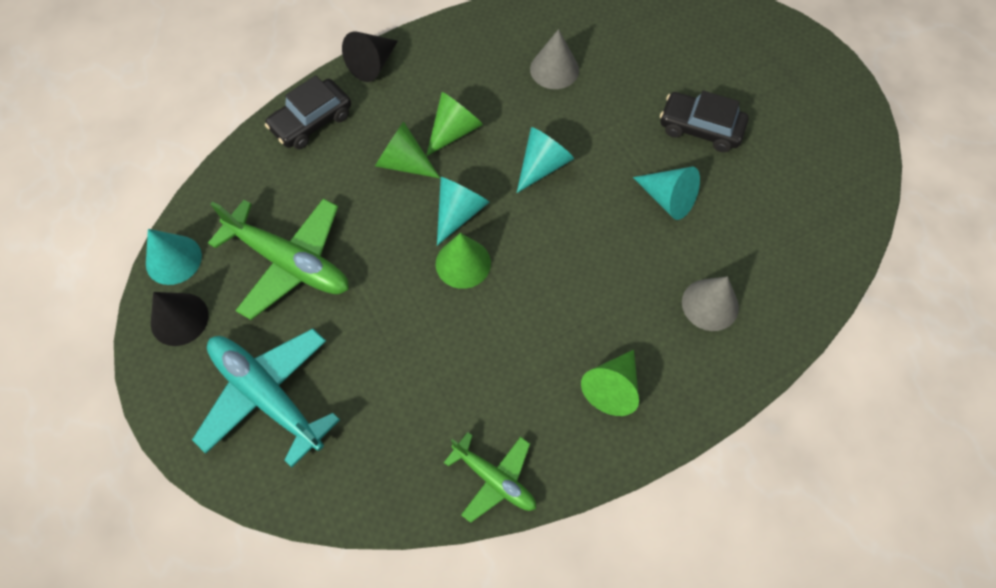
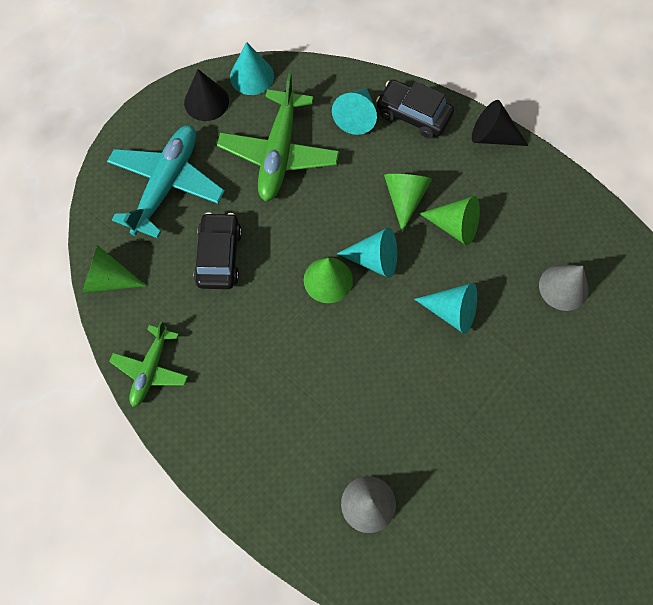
camera: 70 degrees right, 5 degrees up
green cone [581,350,639,416] -> green cone moved to [82,245,146,293]
turquoise cone [633,166,700,220] -> turquoise cone moved to [332,88,377,135]
black car [660,91,749,152] -> black car moved to [194,212,242,289]

